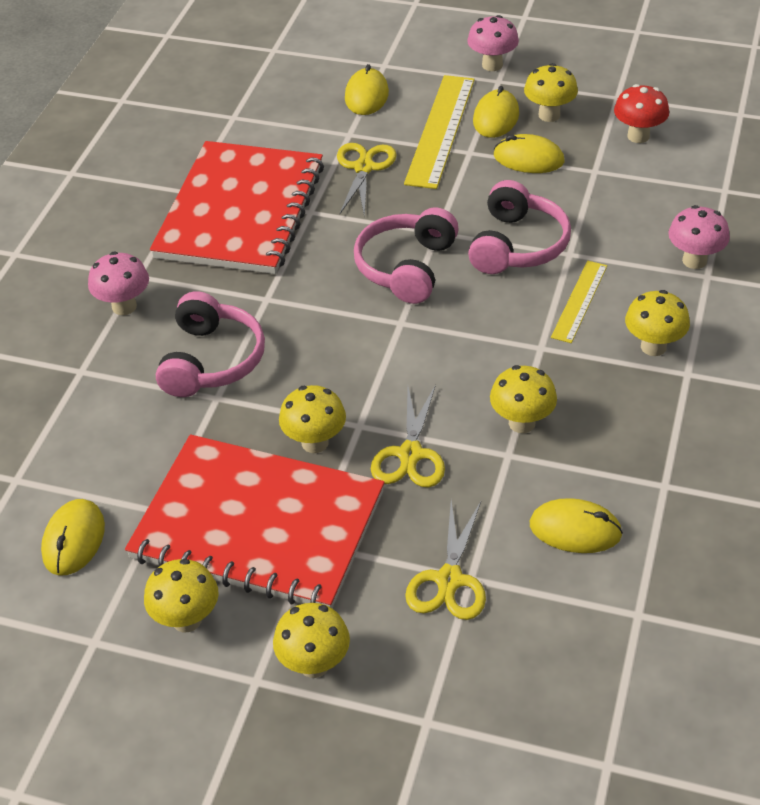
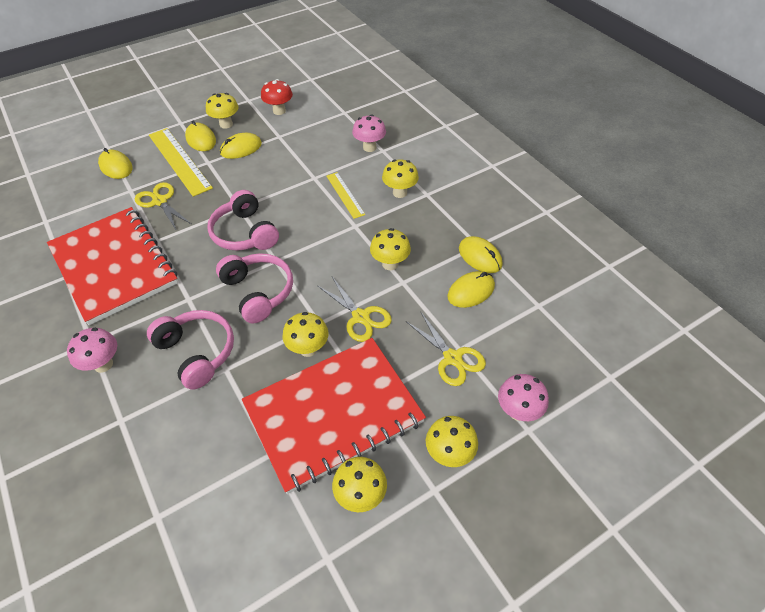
camera: 50 degrees left, 5 degrees up
yellow mouse [41,499,105,576] -> yellow mouse moved to [459,236,502,273]
pink mushroom [467,15,519,71] -> pink mushroom moved to [498,374,549,421]
pink headphones [468,180,571,274] -> pink headphones moved to [216,253,293,323]

